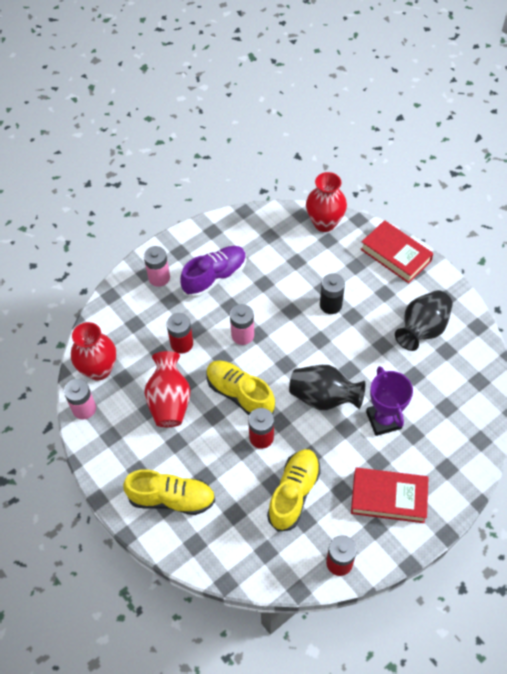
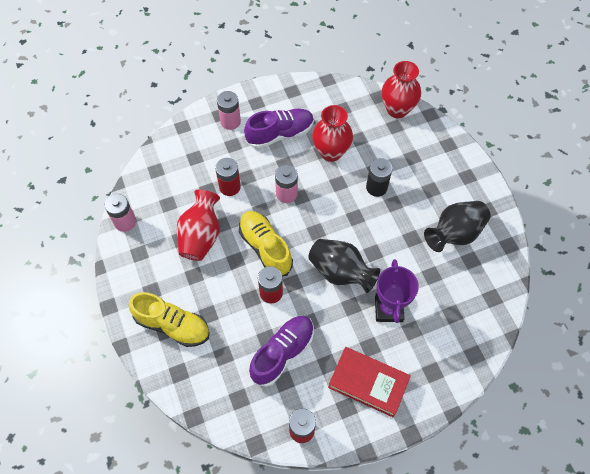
camera: 15 degrees right, 5 degrees up
red vase [71,322,116,381] -> red vase moved to [312,105,353,162]
yellow shoe [267,449,321,532] -> purple shoe [249,316,314,387]
red book [360,220,434,283] -> none

